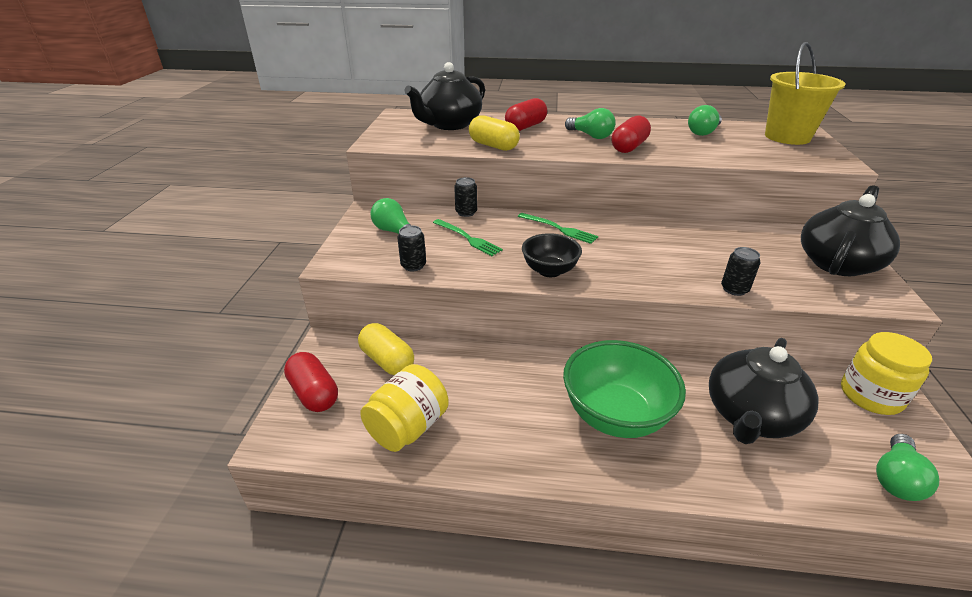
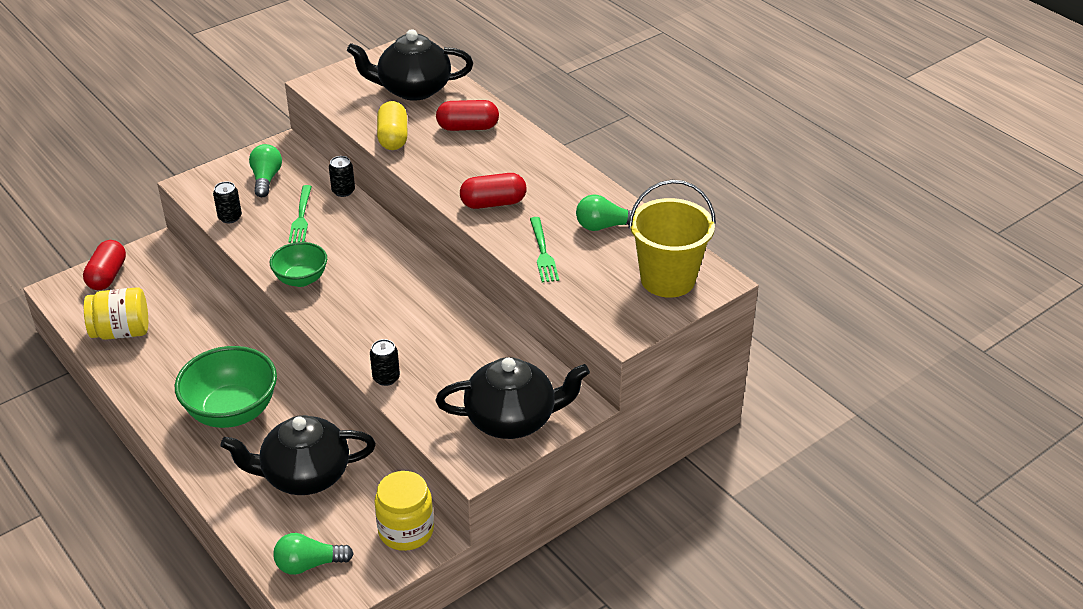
camera: 45 degrees right, 5 degrees up
yellow capsule [358,323,414,375] -> none
green fork [518,213,598,244] -> green fork moved to [530,217,559,283]
black bowl [522,233,582,277] -> green bowl [270,242,327,287]
green light bulb [565,108,616,139] -> none

